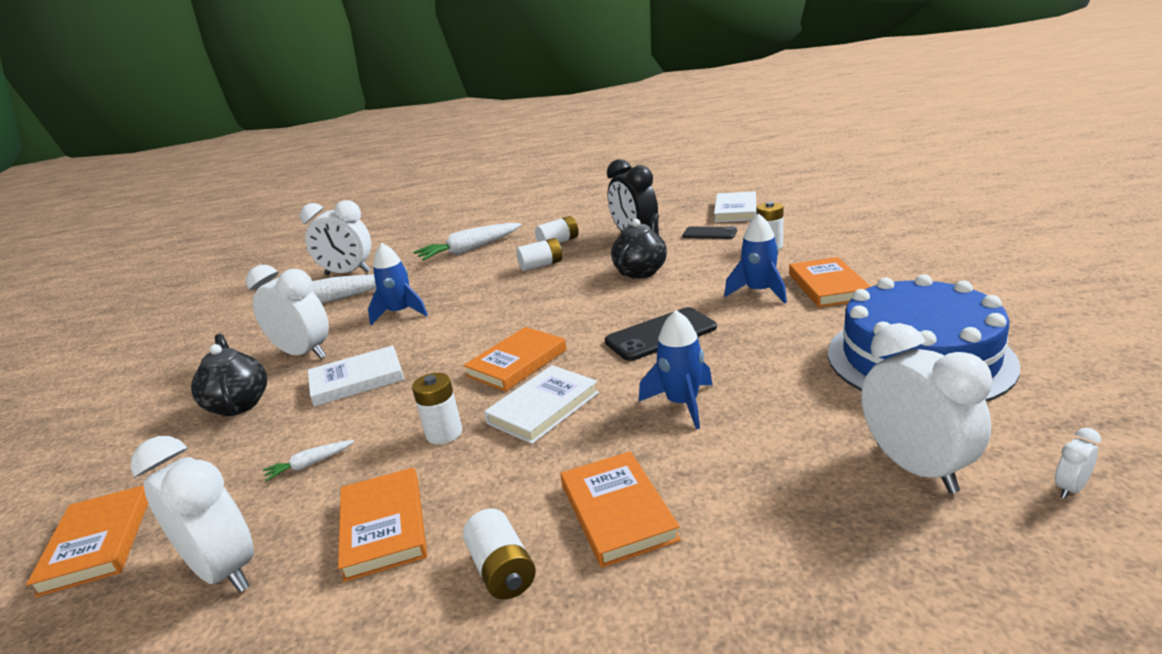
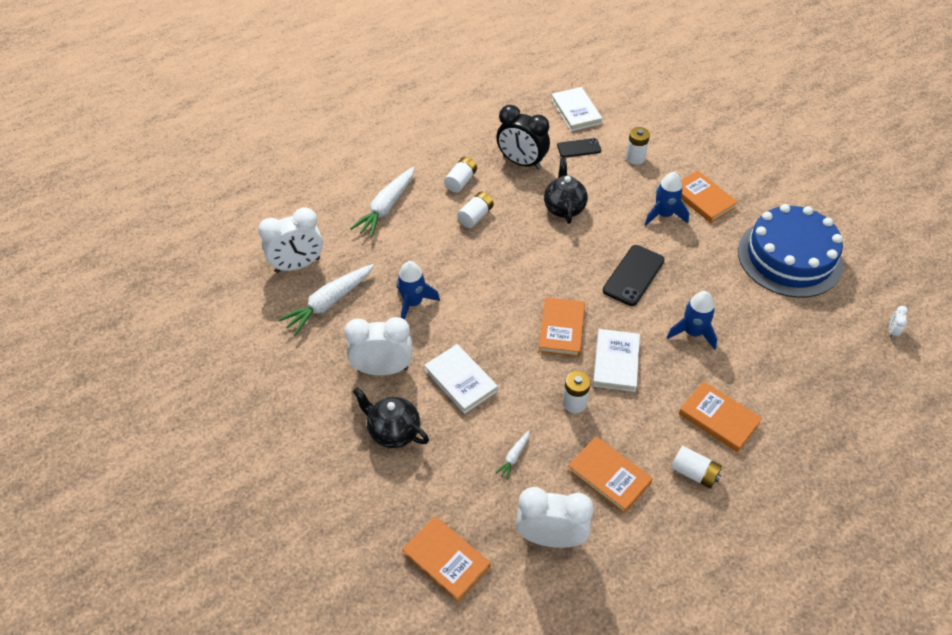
camera: 35 degrees left, 25 degrees up
white book [308,345,404,407] -> white book turned 75 degrees counterclockwise [424,344,498,414]
white clock [861,323,992,493] -> none

